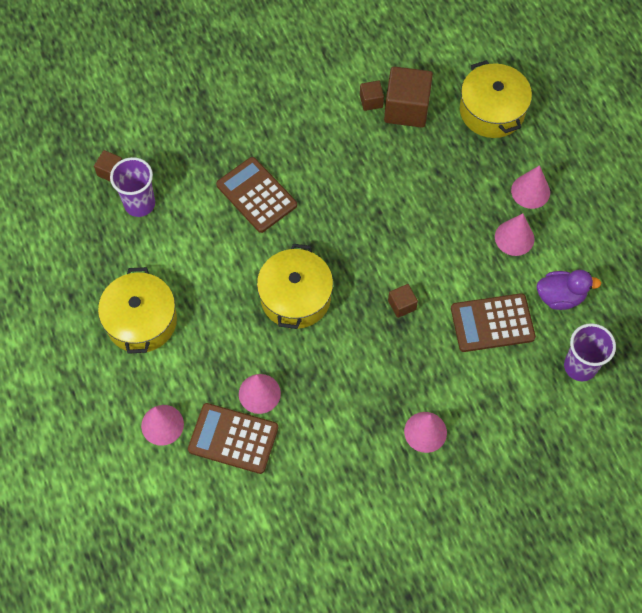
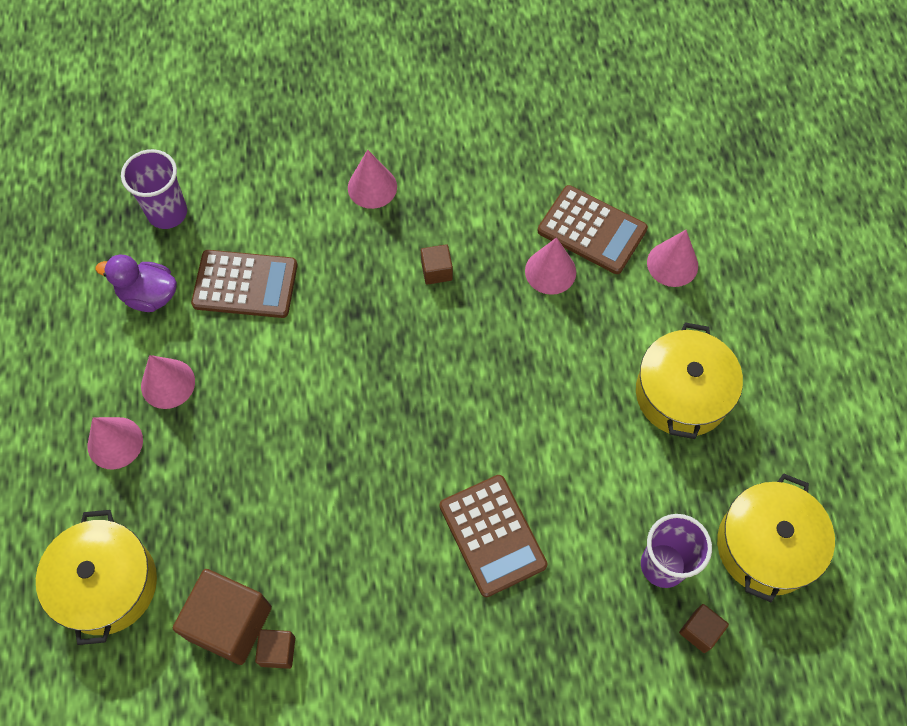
camera: 165 degrees left, 0 degrees up
yellow pot [257,244,333,329] -> yellow pot moved to [717,473,835,602]
brown cube [388,284,418,318] -> brown cube moved to [421,244,453,285]

